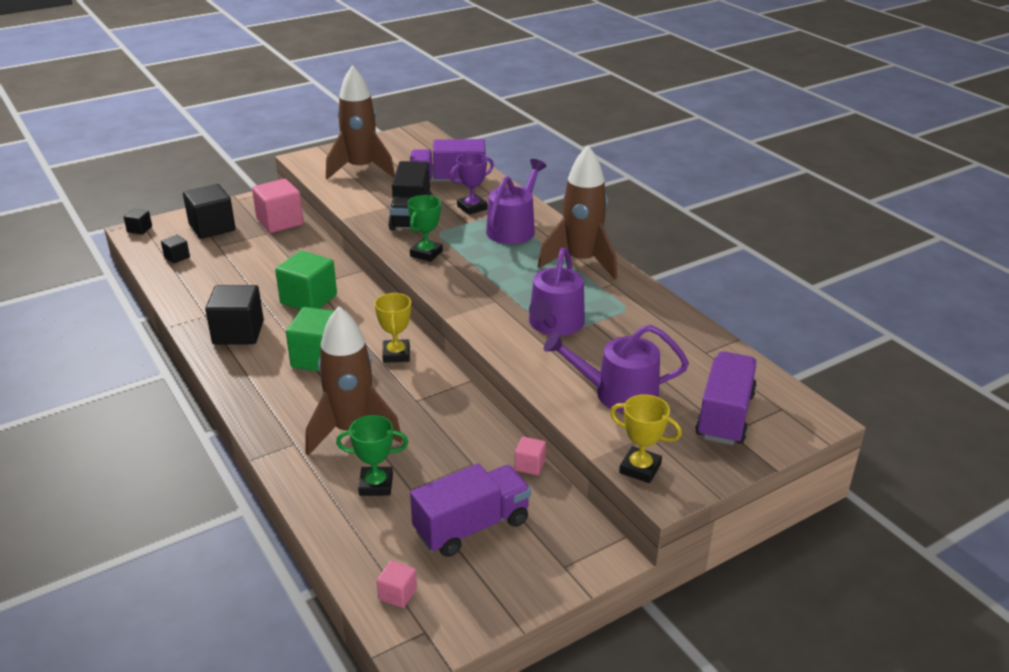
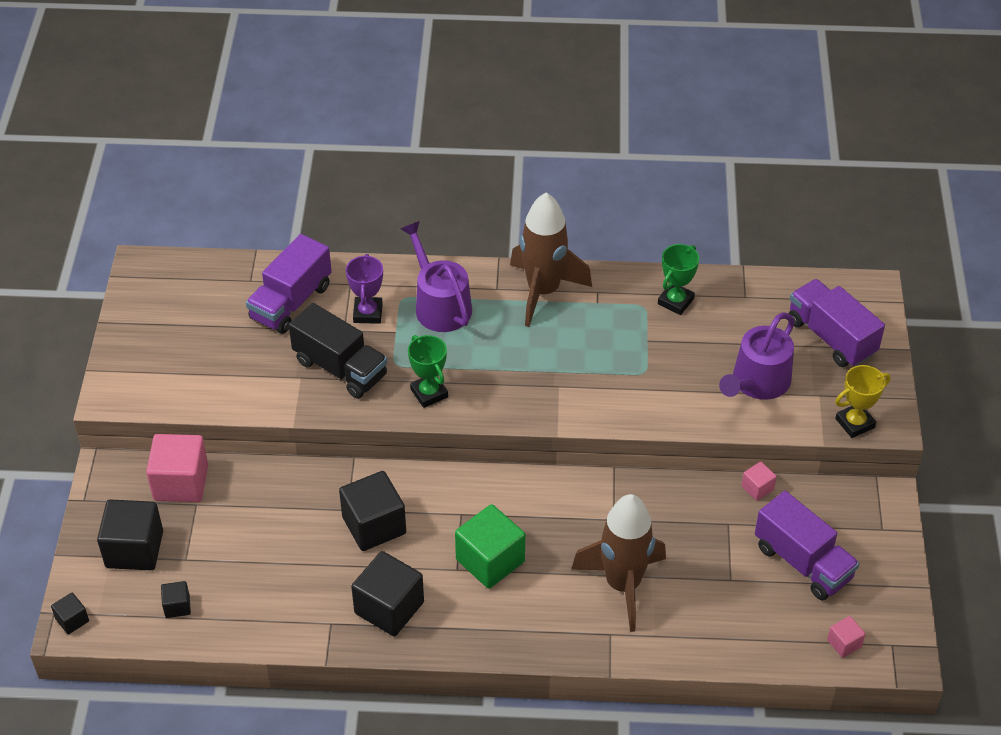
camera: 55 degrees left, 15 degrees up
green cube [275,251,337,310] -> black cube [339,471,406,551]
brown rocket [326,65,395,179] -> none
green trophy [336,415,408,496] -> green trophy moved to [658,244,699,315]
yellow trophy [375,293,411,363] -> none
purple truck [410,464,531,557] -> purple truck turned 135 degrees clockwise [755,491,860,600]
purple watering can [529,248,585,336] -> none

